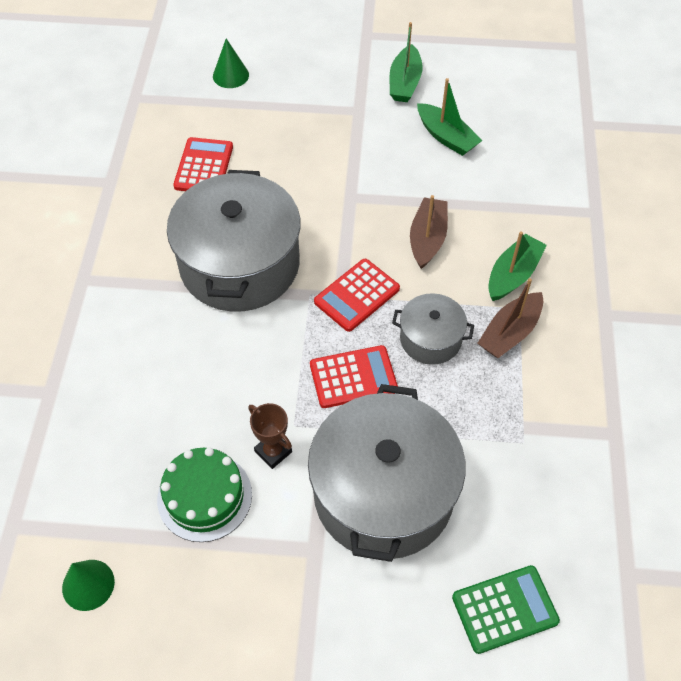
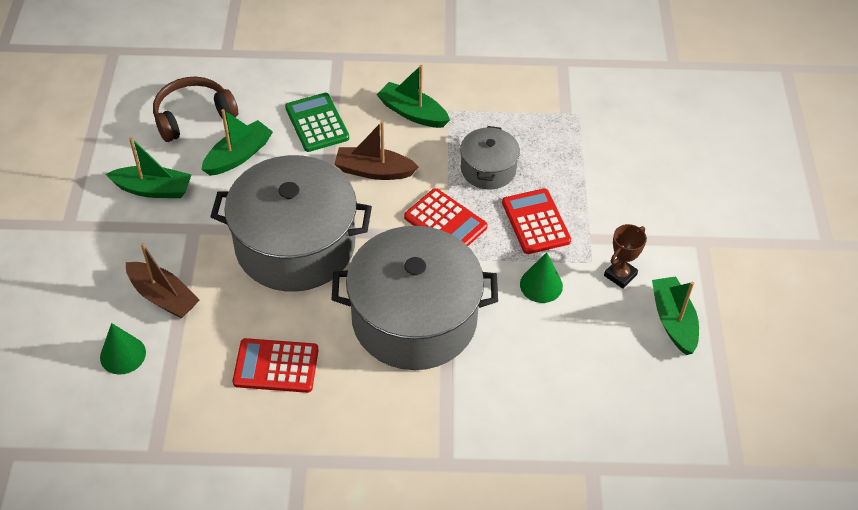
camera: 95 degrees left, 5 degrees down
green cone [62,560,115,611] -> green cone moved to [520,252,563,303]
green cake [157,447,252,542] -> green boat [652,277,699,355]
grey pot [308,384,466,562] -> grey pot moved to [210,155,372,292]
green calculator [452,565,560,654] -> green calculator moved to [285,93,349,152]
brown boat [478,278,543,358] -> brown boat moved to [126,243,199,318]
none -> brown headphones [153,77,238,142]

